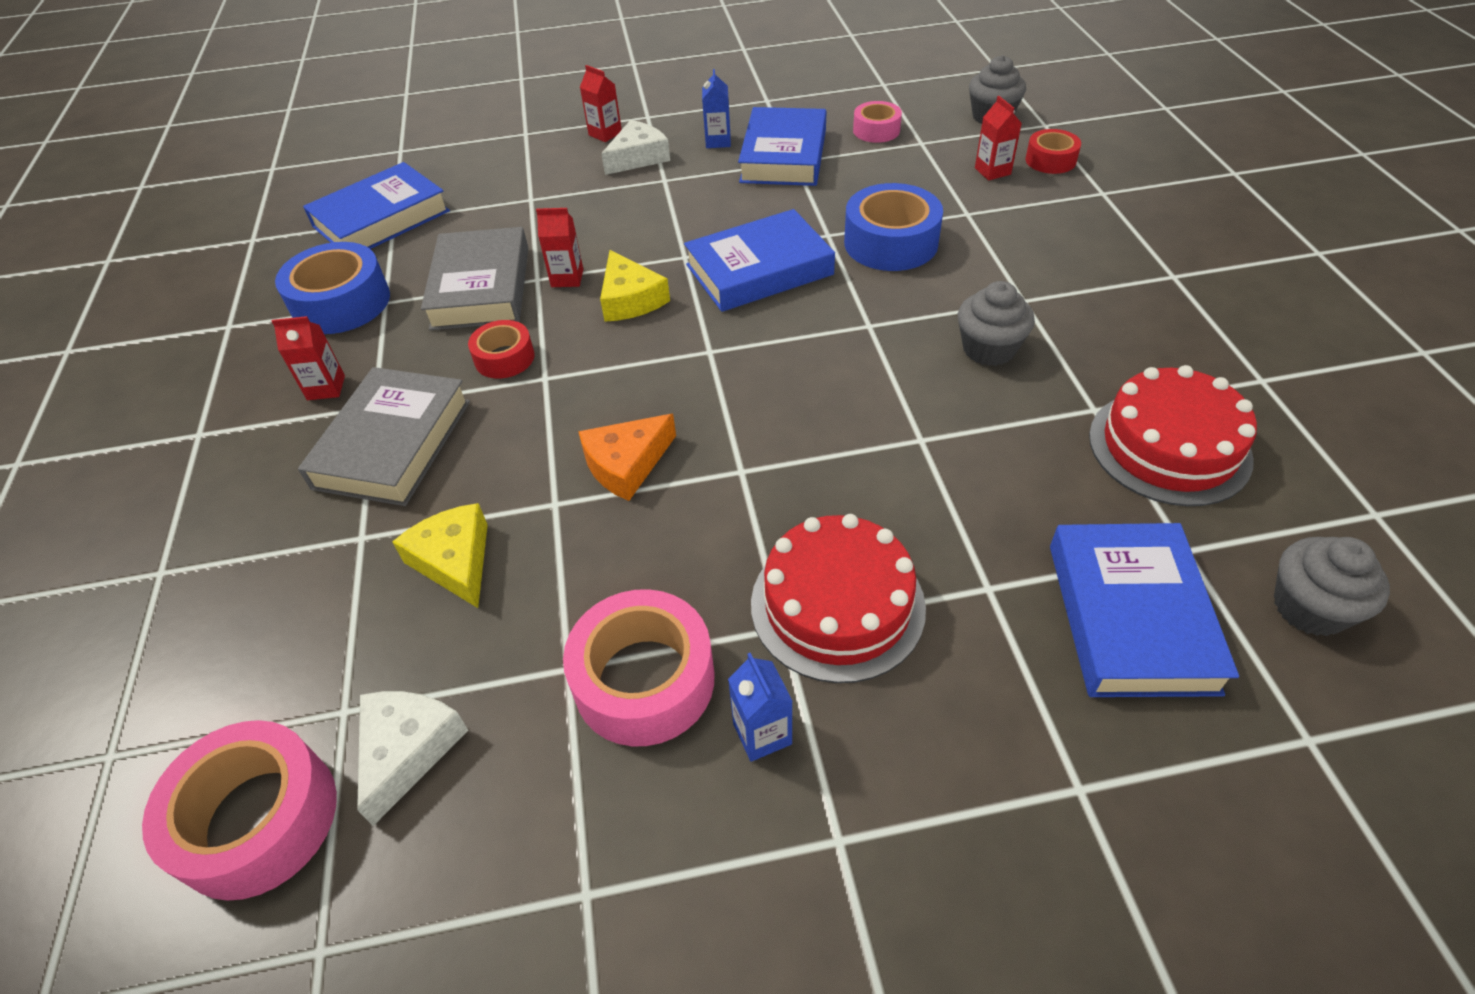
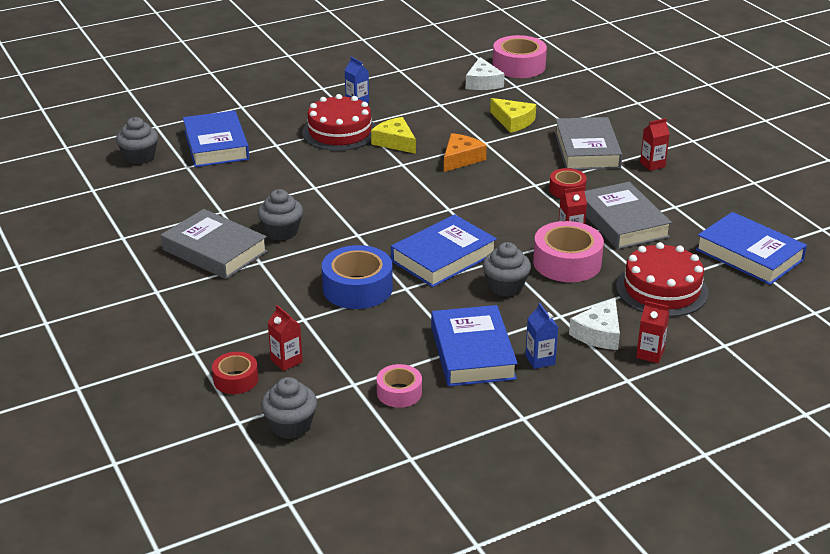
camera: 160 degrees right, 15 degrees down
blue tape [275,242,390,334] -> none
blue book [303,162,450,249] -> blue book turned 75 degrees counterclockwise [696,212,807,285]
pink tape [563,589,714,746] -> pink tape moved to [533,221,604,282]
yellow cheese [600,250,670,322] -> yellow cheese moved to [371,117,416,154]
red cake [1089,365,1257,506] -> red cake moved to [616,242,709,317]
none -> grey book [161,209,268,279]
none -> grey cupcake [483,242,531,297]

